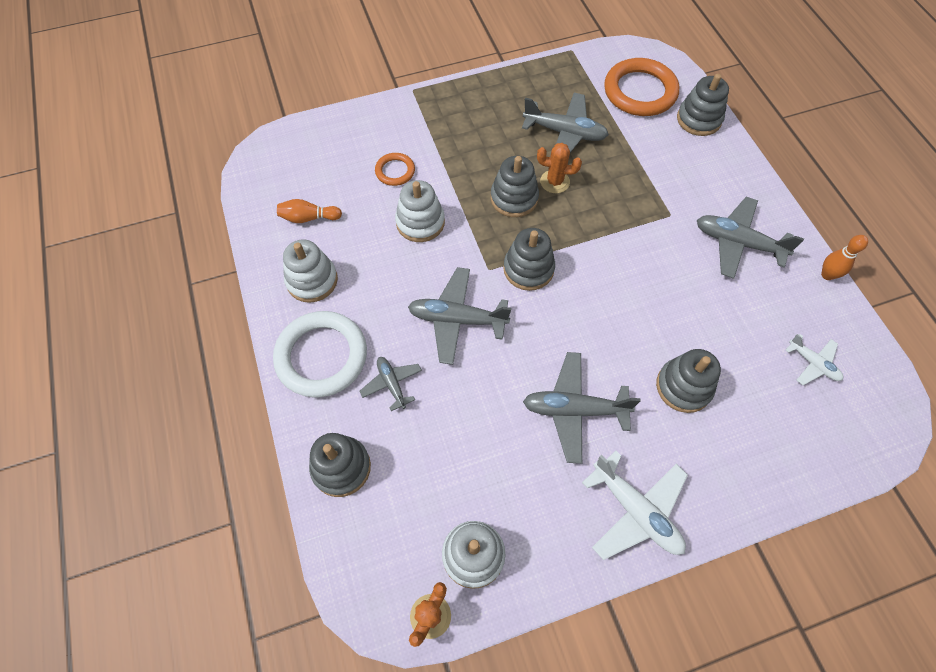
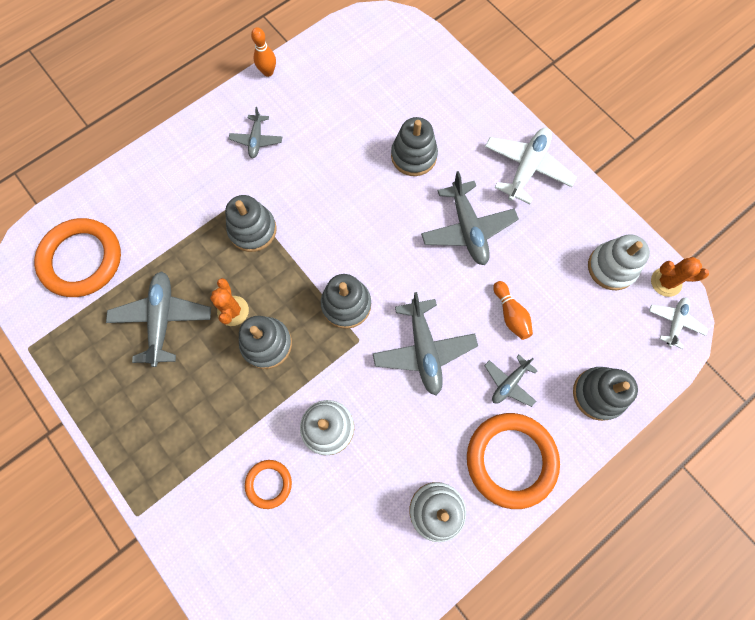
camera: 110 degrees left, 10 degrees up
white ring [273,311,367,398] -> orange ring [467,413,560,509]
orange bowling pin [277,199,342,223] -> orange bowling pin moved to [493,281,533,340]
grey stacking toy [677,74,729,136] -> grey stacking toy moved to [225,195,277,252]
grey plane [697,197,804,279] -> grey plane [229,107,282,158], size x0.57
white plane [786,334,843,385] -> white plane moved to [649,297,708,349]

